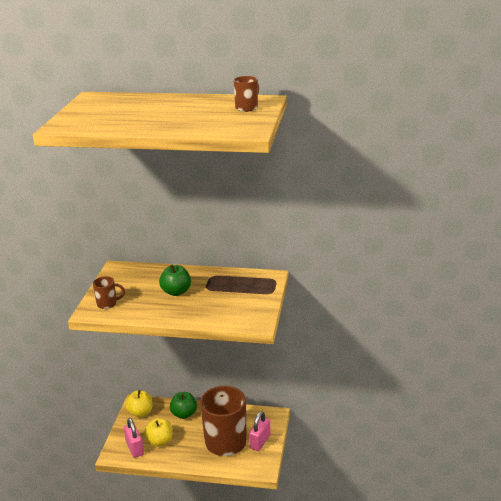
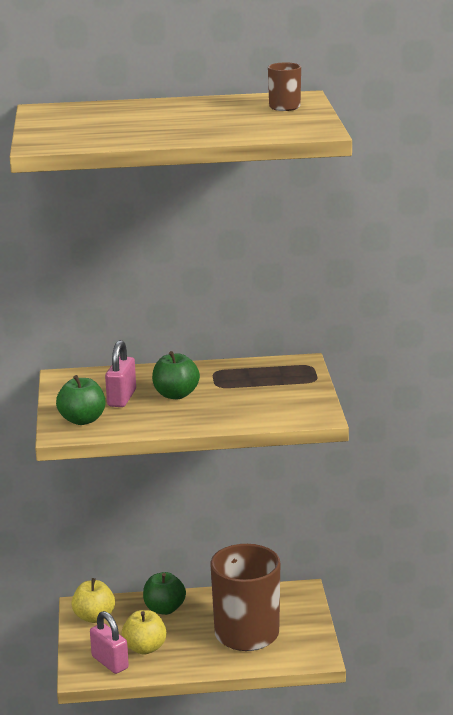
camera: 15 degrees left, 5 degrees down
brown mug [93,276,125,309] -> green apple [56,375,105,425]
pink padlock [249,411,270,451] -> pink padlock moved to [105,340,136,407]

